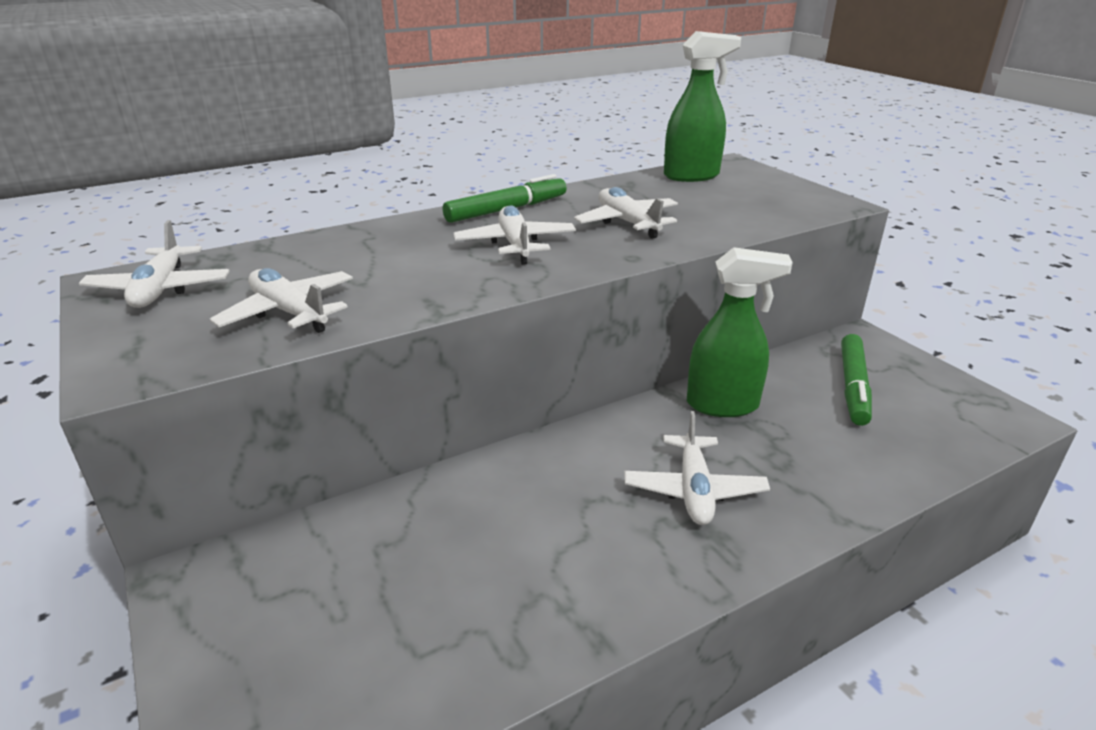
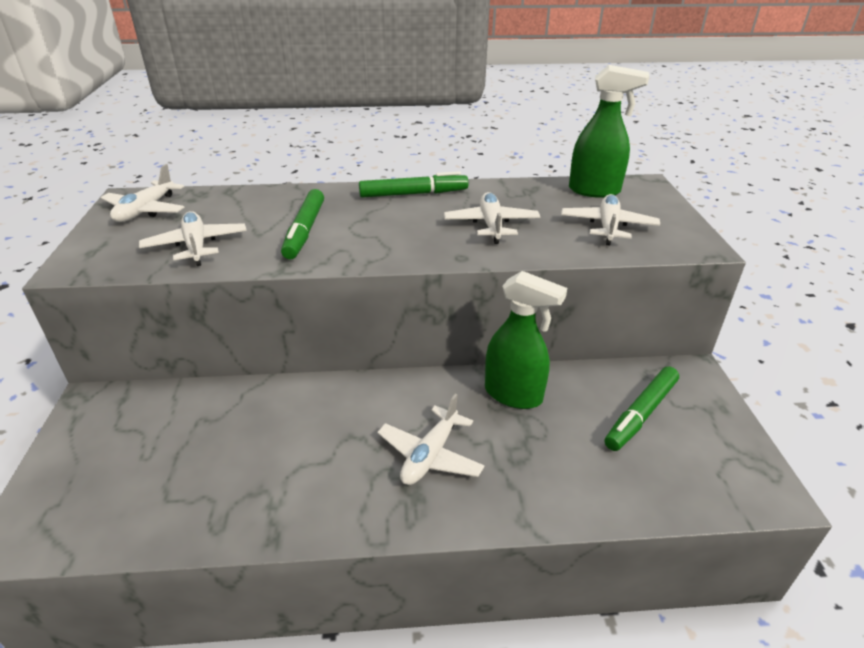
camera: 25 degrees right, 5 degrees up
white plane [453,205,576,265] -> white plane moved to [561,194,660,246]
none -> green marker [281,189,324,259]

